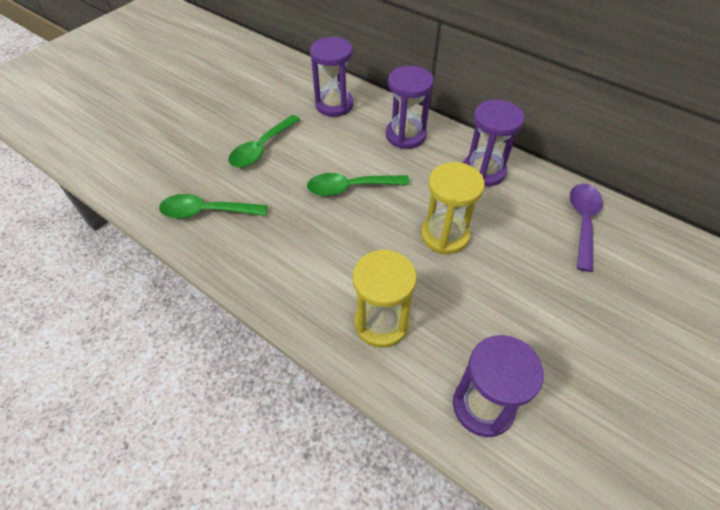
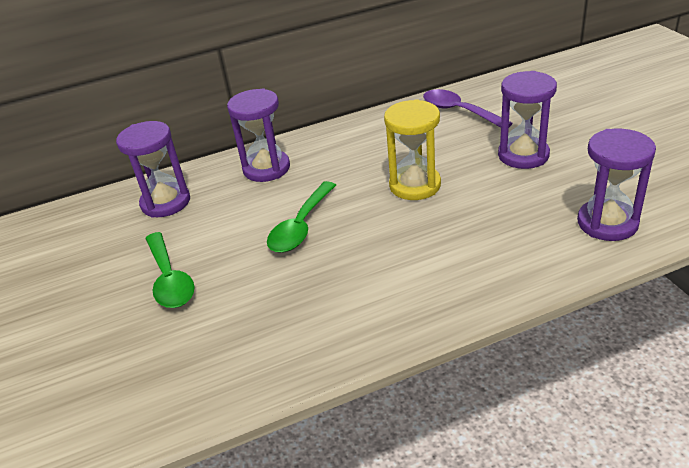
camera: 55 degrees left, 15 degrees down
green spoon [159,194,268,219] -> none
yellow hourglass [353,249,417,348] -> none
purple hourglass [463,100,524,187] -> purple hourglass moved to [498,71,557,169]

